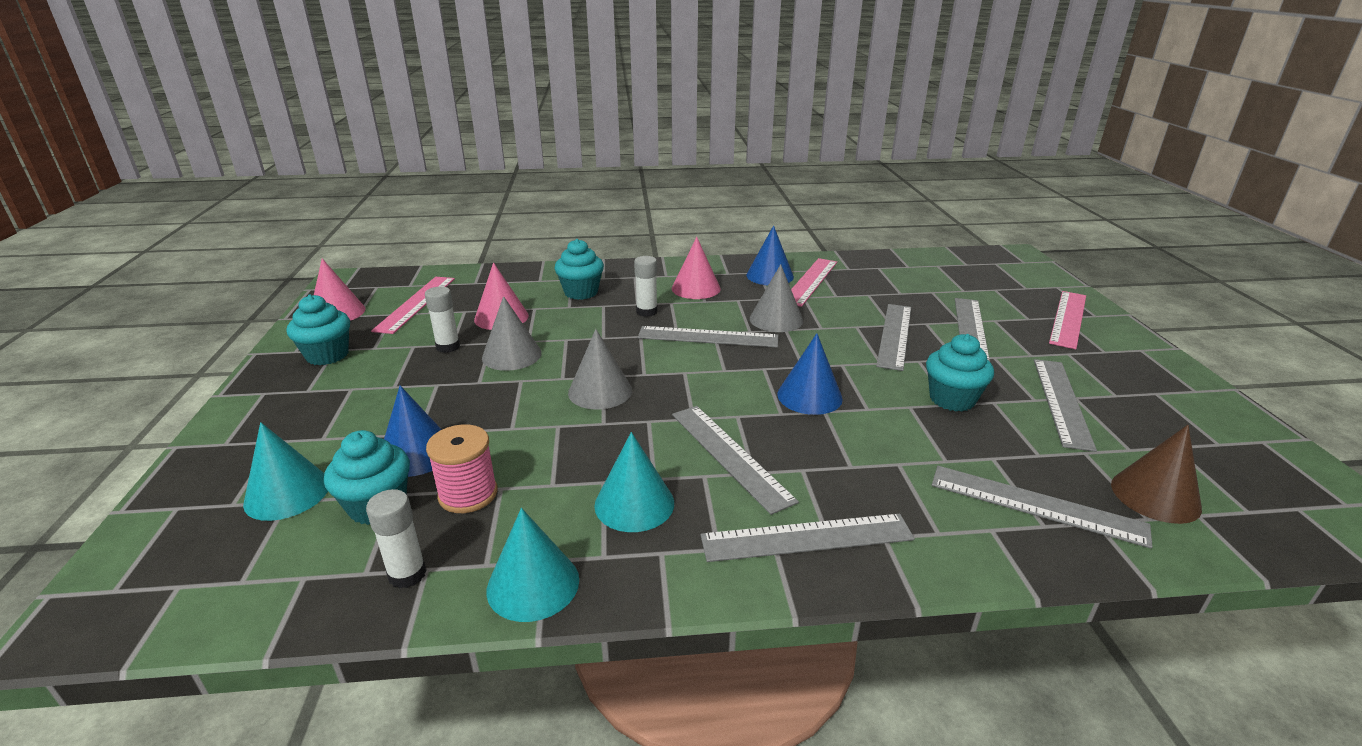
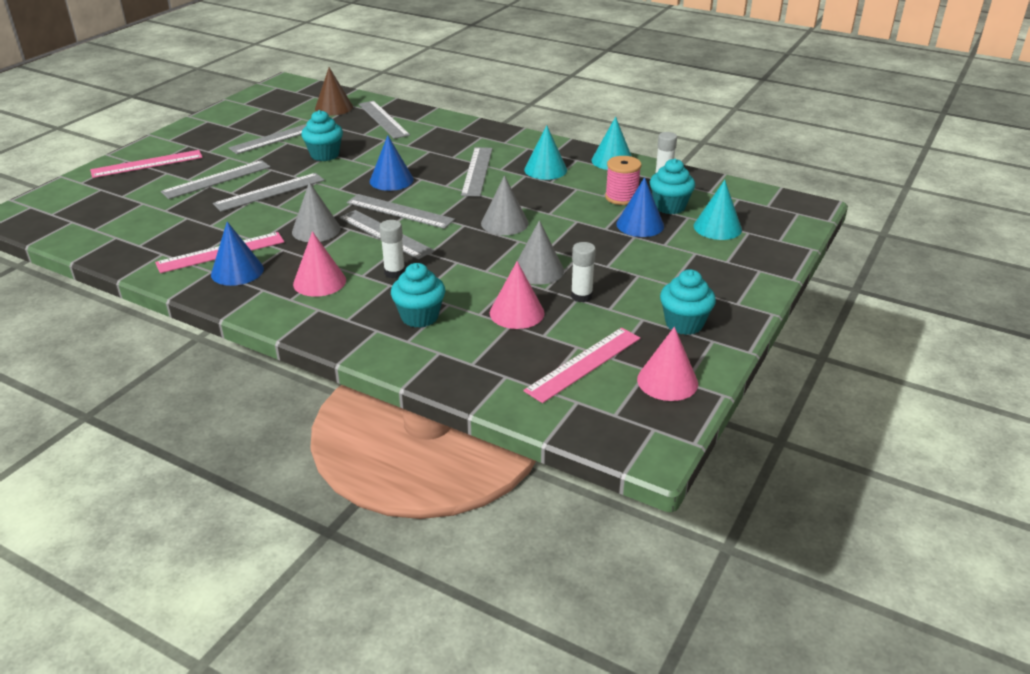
camera: 145 degrees left, 5 degrees up
grey ruler [701,514,915,562] -> grey ruler moved to [347,194,455,229]

